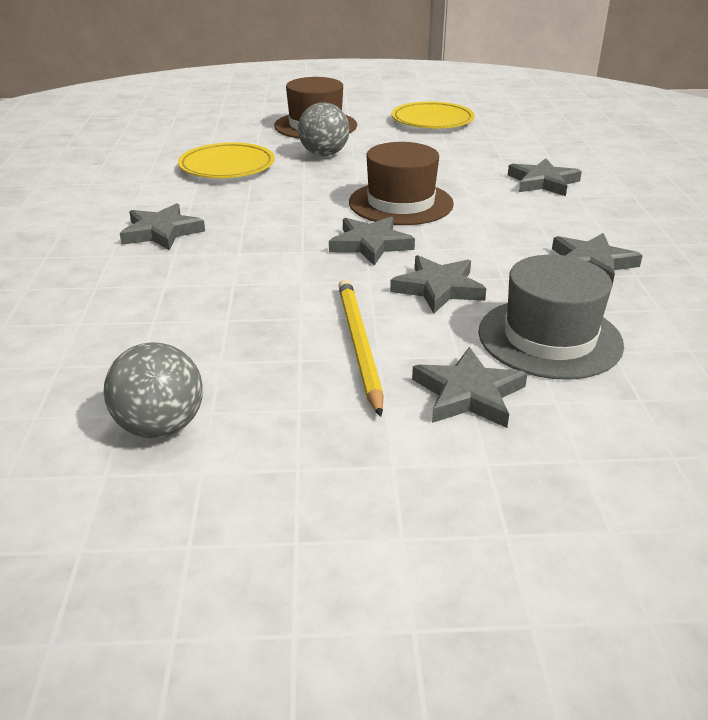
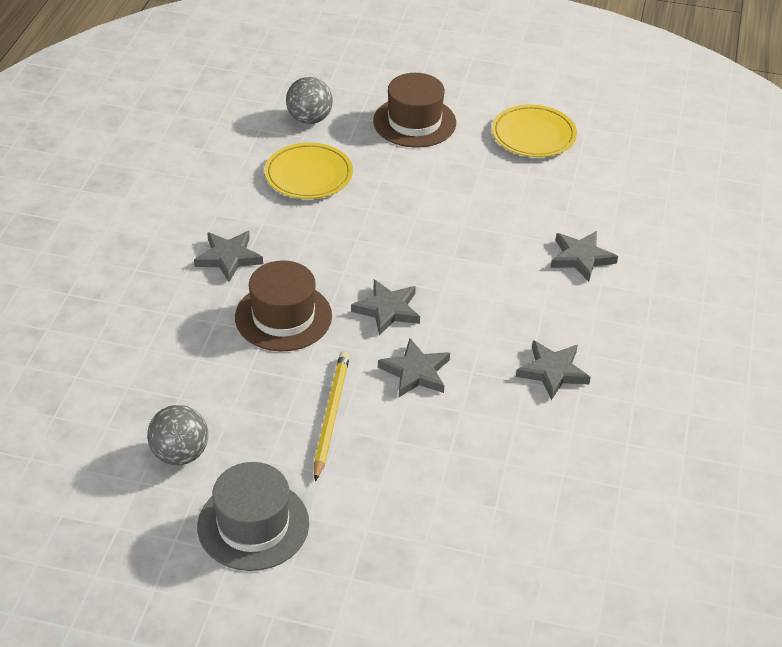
camera: 15 degrees right, 10 degrees up
grey ball [298,102,349,156] -> grey ball moved to [286,77,333,124]
brown hat [349,142,454,225] -> brown hat moved to [235,260,332,351]
grey star [412,347,528,428] -> none
grey hat [478,255,624,379] -> grey hat moved to [197,462,309,571]

